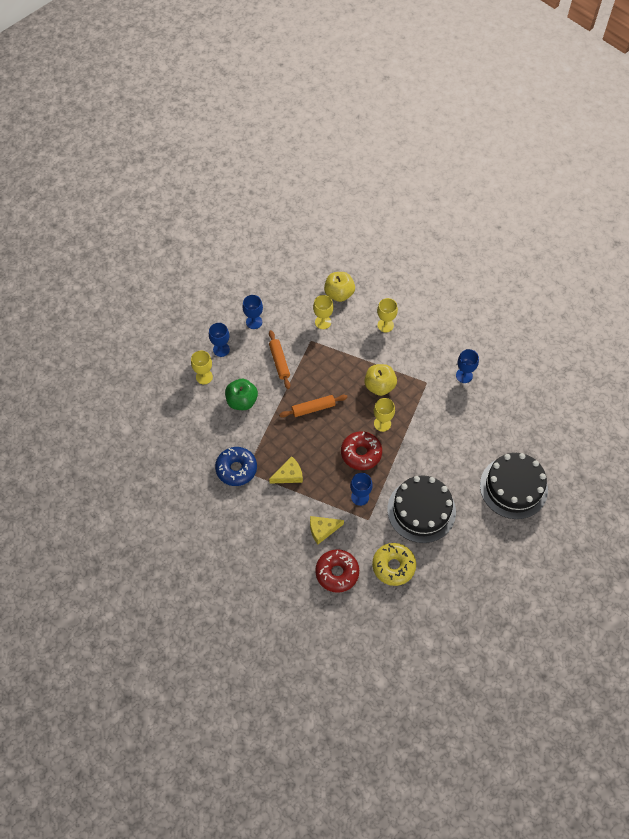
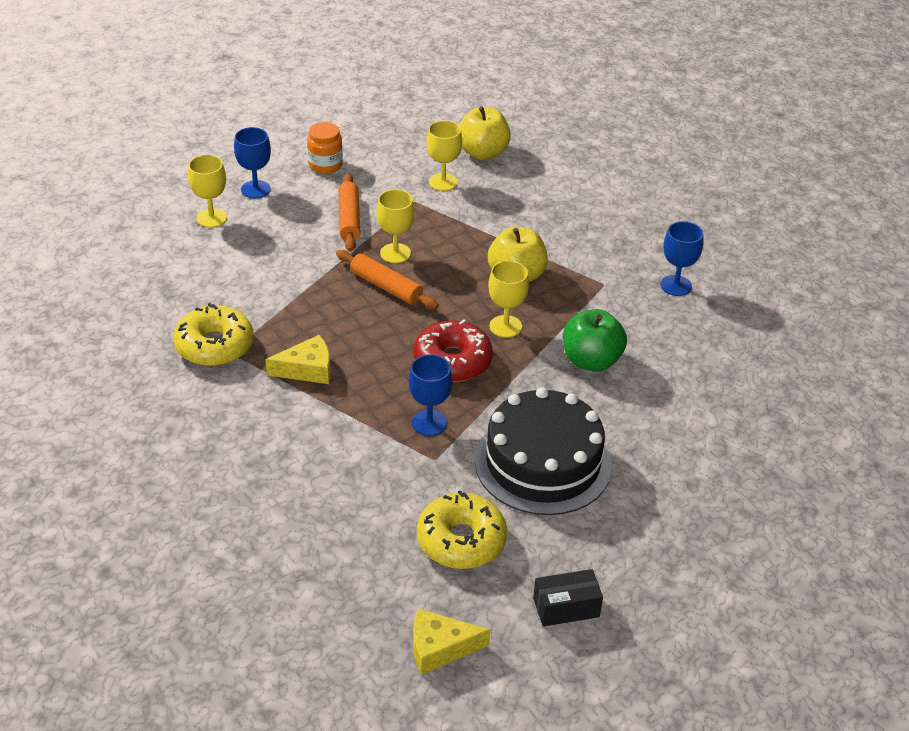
camera: 10 degrees right, 20 degrees down
blue donut [215,447,257,486] -> yellow donut [173,303,254,366]
green apple [225,379,258,410] -> green apple moved to [563,309,627,372]
blue goblet [242,295,263,329] -> orange jar [307,122,343,174]
orange rolling pin [279,395,348,418] -> orange rolling pin turned 45 degrees clockwise [336,250,439,309]
yellow cheese [310,516,344,544] -> yellow cheese moved to [413,609,490,675]
red donut [315,549,359,593] -> none
yellow goblet [377,298,398,332] -> yellow goblet moved to [377,189,415,263]
black cake [480,453,548,519] -> none
none -> black box [533,569,603,627]

